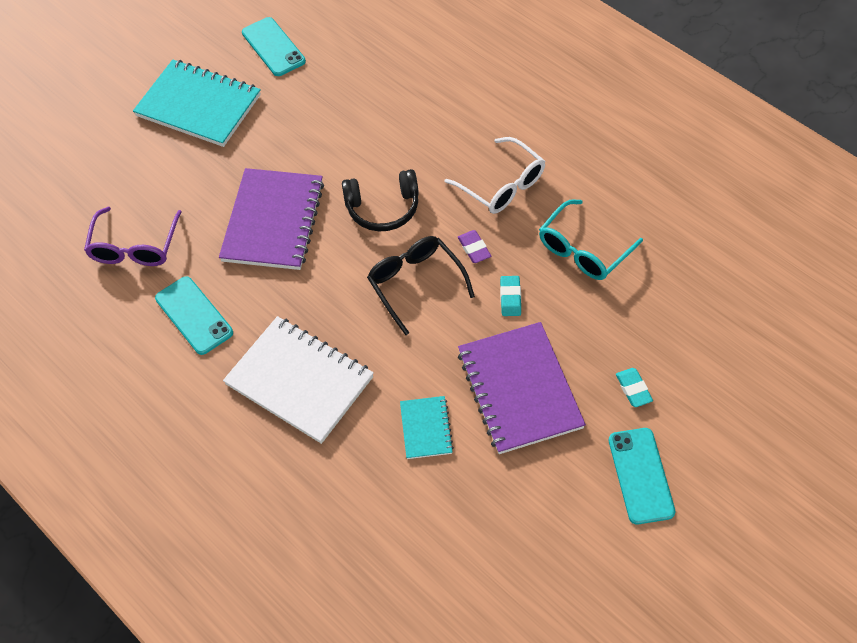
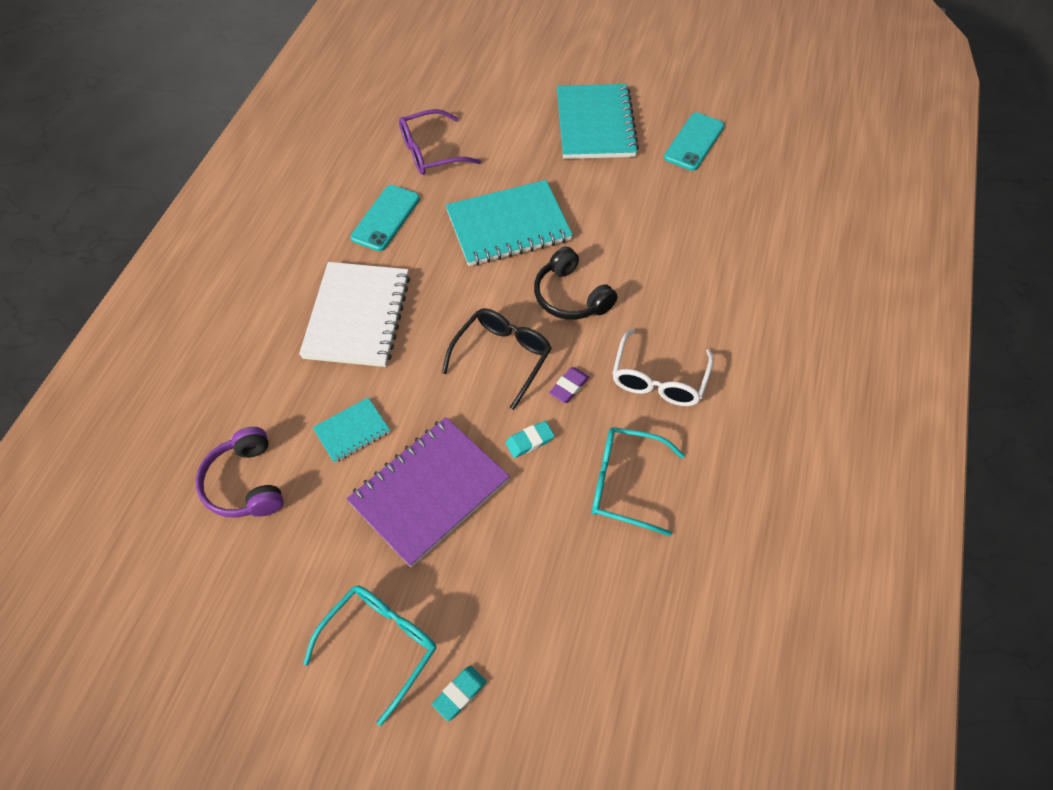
camera: 60 degrees right, 0 degrees up
purple notebook [219,168,324,270] -> turquoise notebook [446,180,573,266]
turquoise phone [609,428,676,525] -> turquoise glasses [303,586,436,726]
turquoise eraser [616,368,653,407] -> turquoise eraser moved to [432,666,487,721]
none -> purple headphones [196,427,284,518]

